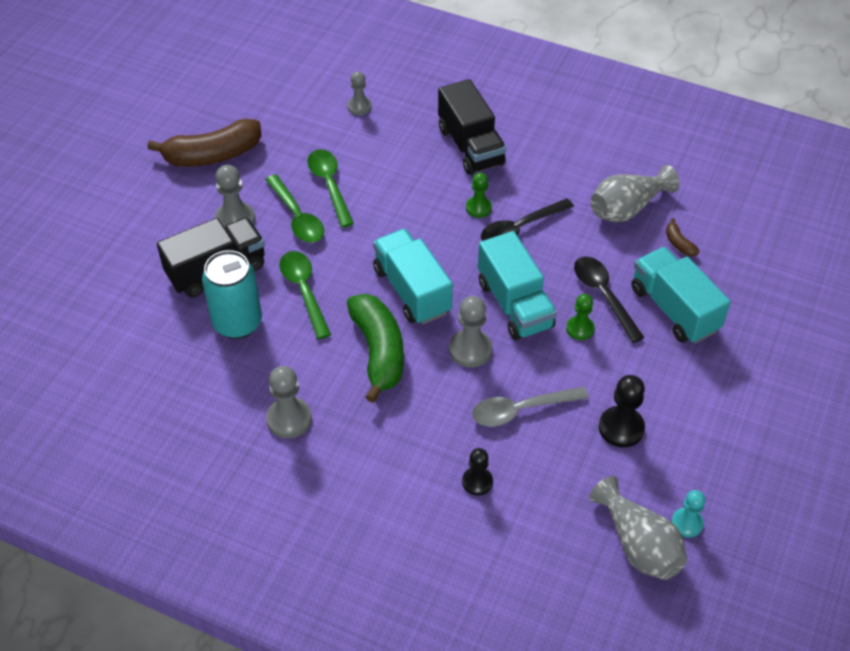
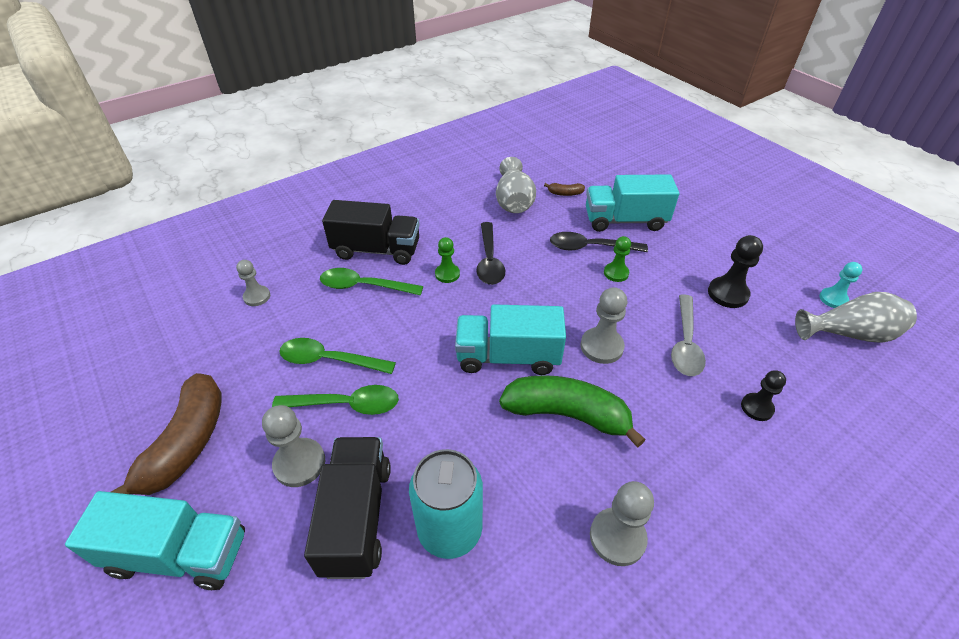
camera: 60 degrees left, 5 degrees down
green spoon [279,251,331,339] -> green spoon moved to [320,268,423,295]
turquoise truck [478,231,557,340] -> turquoise truck moved to [65,491,245,590]

